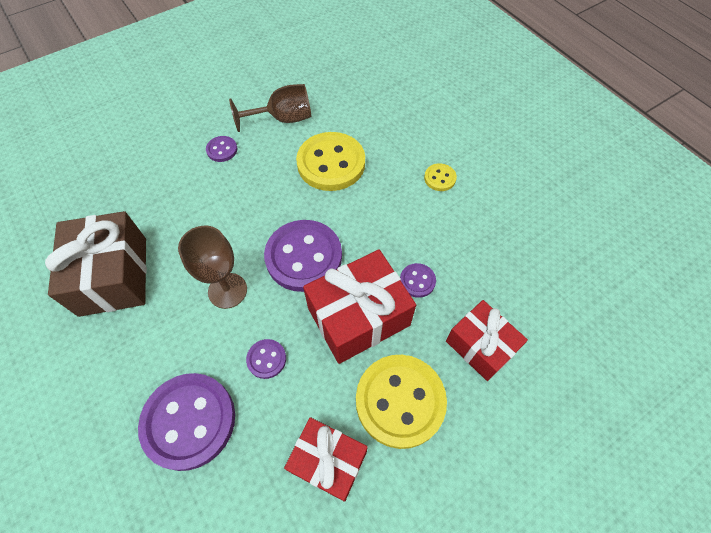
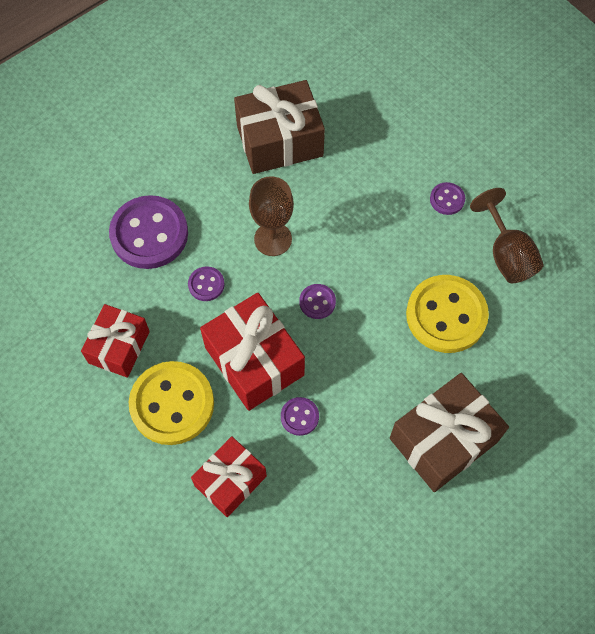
camera: 85 degrees right, 5 degrees up
purple button [264,220,342,292] -> purple button [299,284,336,319], size x0.46
yellow button [424,163,457,191] -> brown gift [390,373,509,492]

